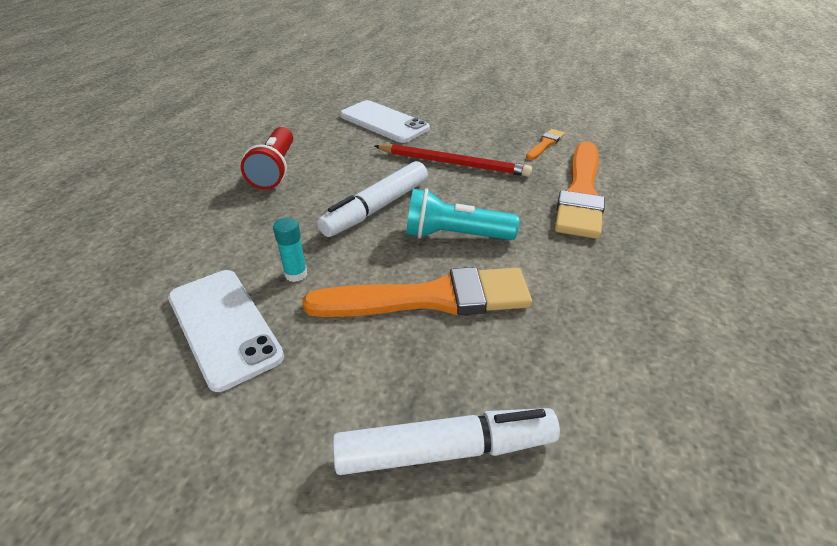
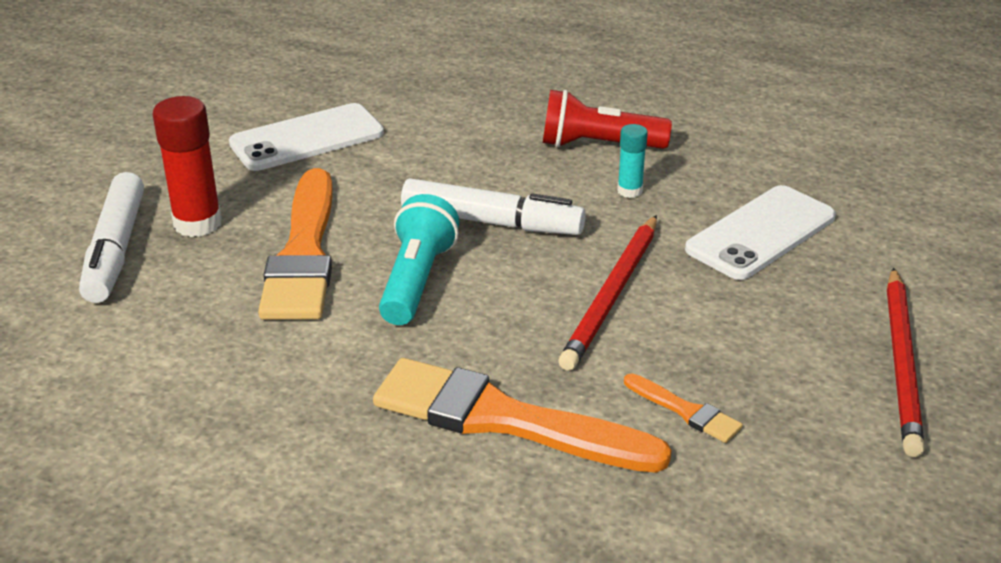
camera: 95 degrees right, 5 degrees down
turquoise glue stick [273,217,307,282] -> turquoise glue stick moved to [617,124,648,198]
white marker [317,161,428,237] -> white marker turned 150 degrees clockwise [401,178,586,235]
none -> red glue stick [153,96,222,237]
none -> red pencil [887,268,925,457]

